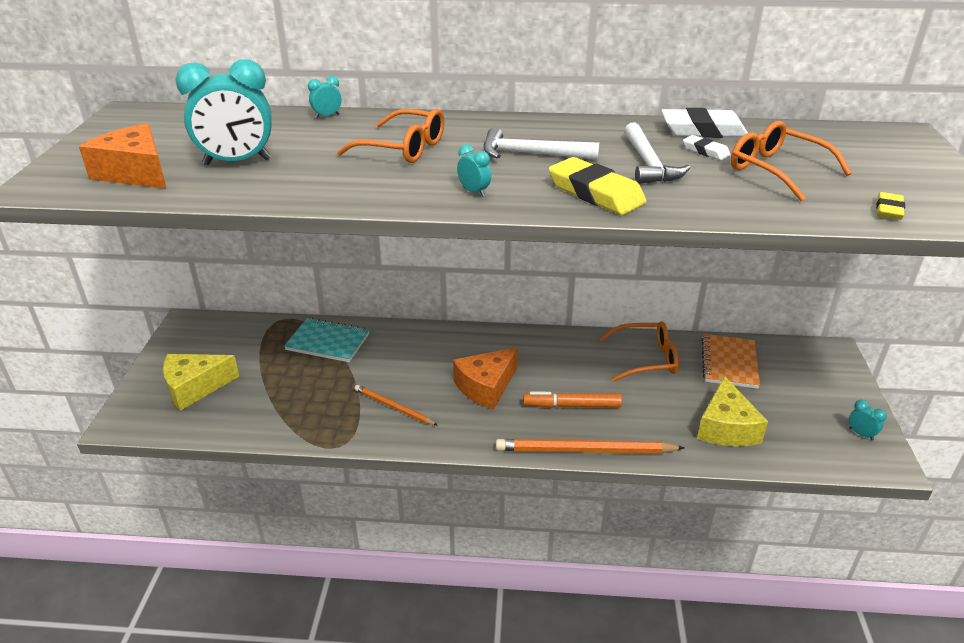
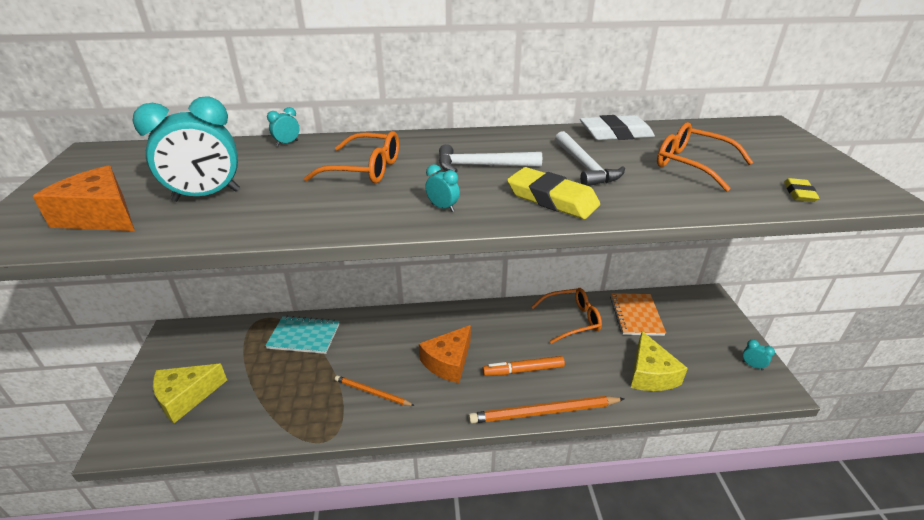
camera: 10 degrees left, 0 degrees up
white eraser [683,135,731,160] -> none

